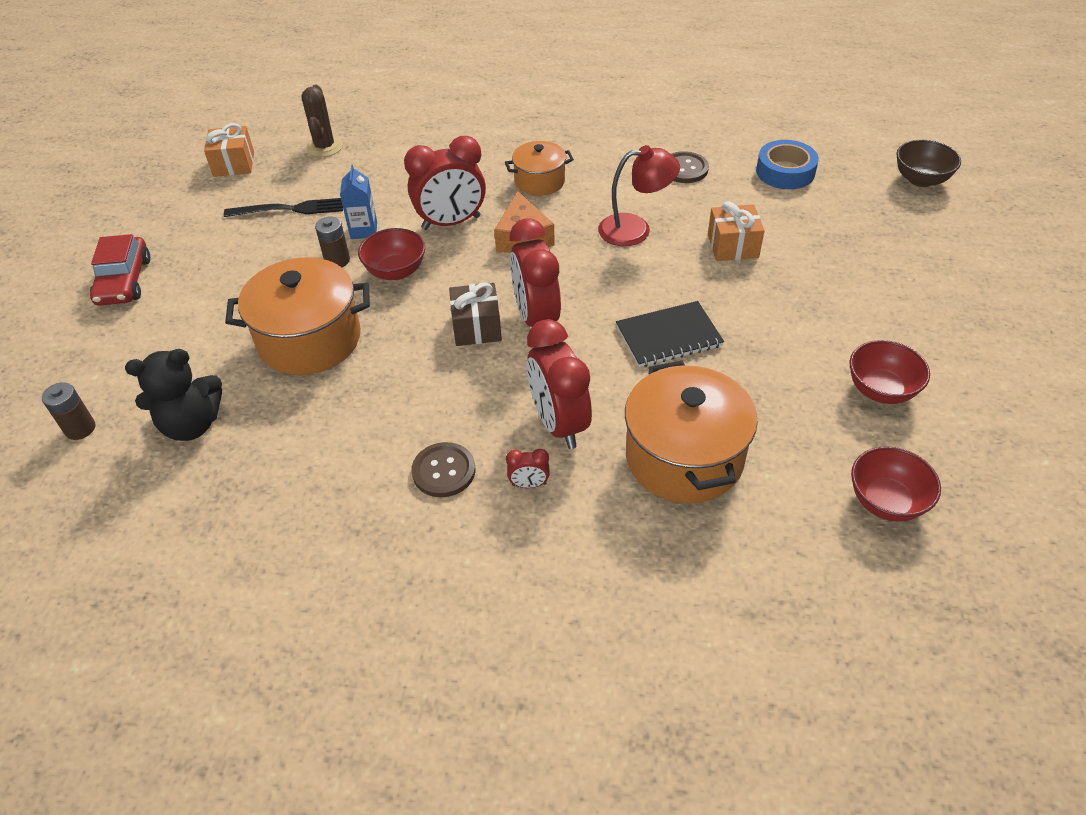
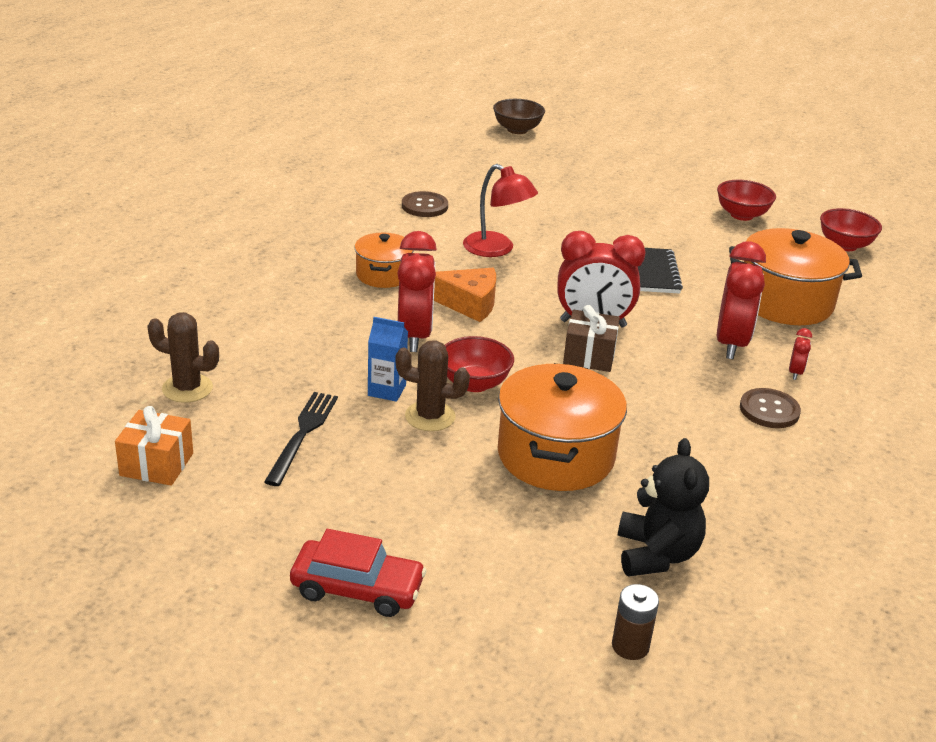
camera: 75 degrees left, 15 degrees down
brown battery [315,216,350,267] -> brown cactus [396,340,470,431]
red clock [527,319,592,449] -> red clock turned 75 degrees counterclockwise [717,241,766,359]
red lamp [598,145,680,246] -> red lamp turned 120 degrees clockwise [463,164,538,257]
orange gift [708,201,764,261] -> none
blue tape [756,140,819,189] -> none

